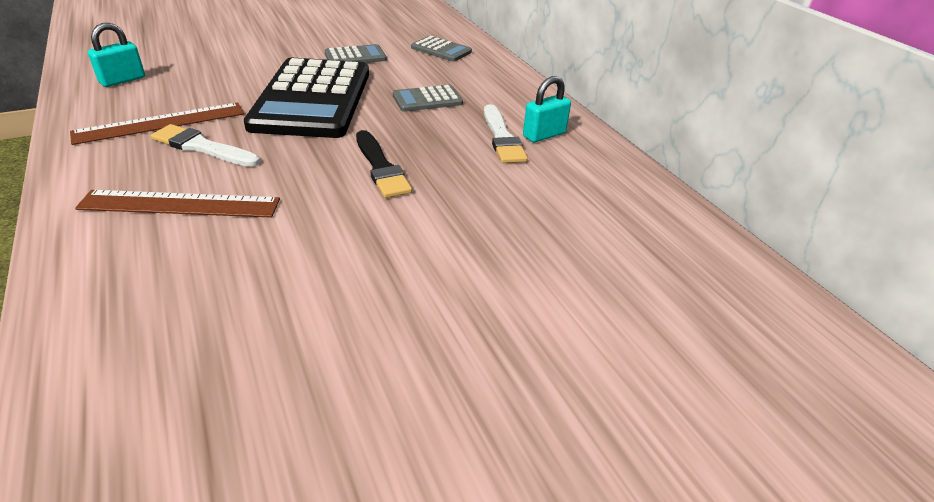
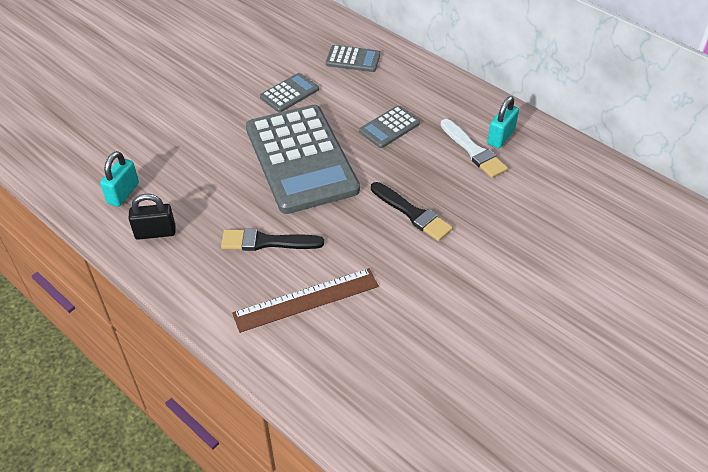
camera: 20 degrees left, 10 degrees up
brown ruler [70,102,244,145] -> none
white brush [151,124,260,167] -> black brush [221,228,324,251]
black calculator [244,58,369,138] -> grey calculator [246,105,360,214]
none -> black padlock [129,194,175,240]

